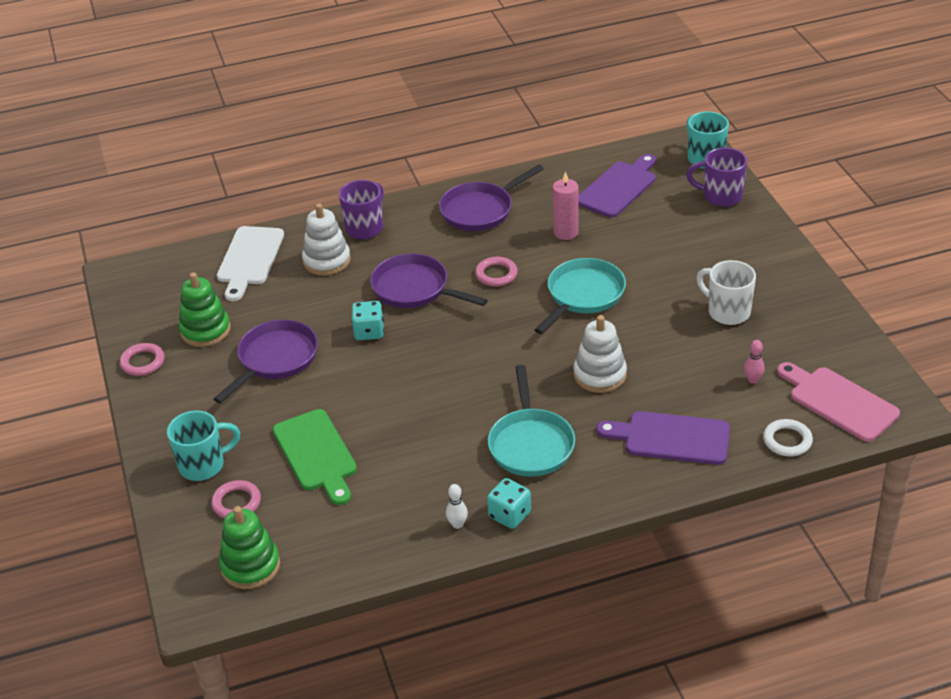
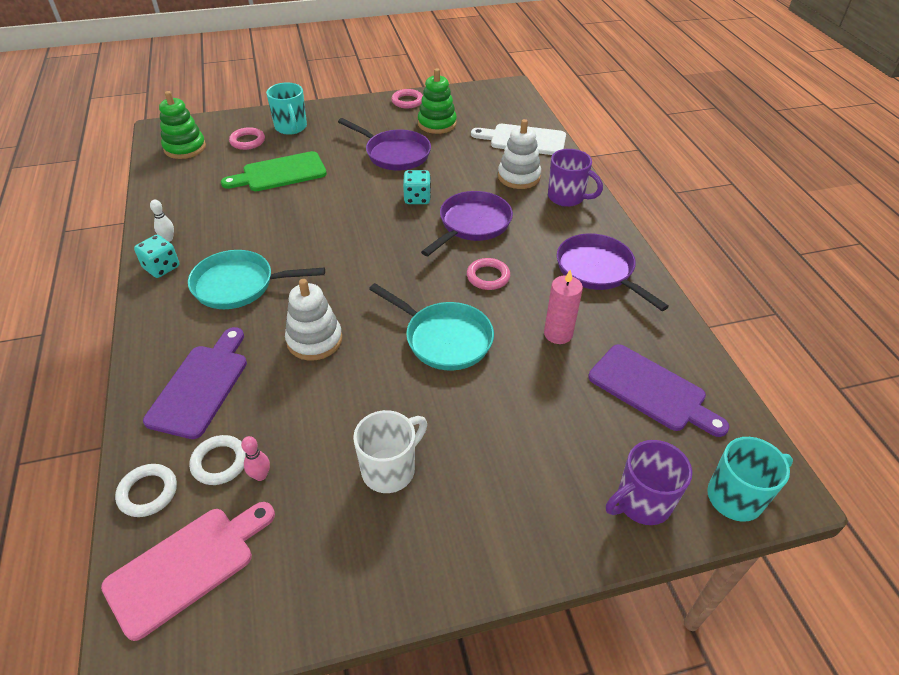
camera: 90 degrees right, 5 degrees up
purple mug [686,148,747,207] -> purple mug turned 135 degrees counterclockwise [606,440,692,525]
none -> white ring [189,435,246,485]

